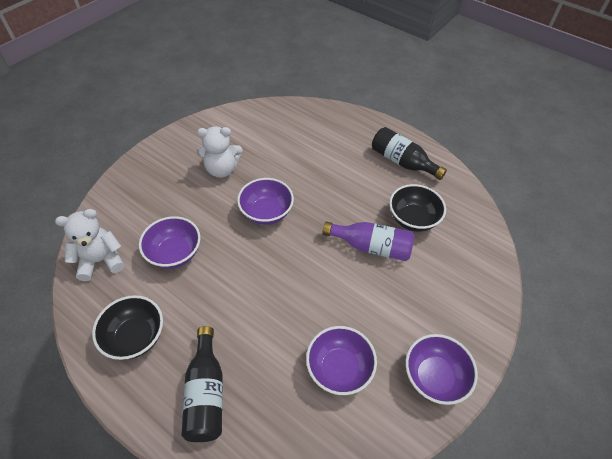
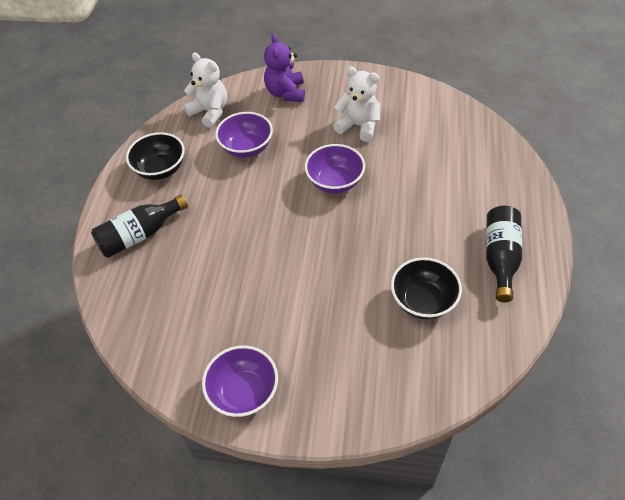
camera: 65 degrees right, 0 degrees up
white teddy bear [197,126,242,178] -> white teddy bear turned 150 degrees clockwise [333,67,380,142]
purple bowl [306,326,377,395] -> none
purple bottle [322,222,415,261] -> none
none -> purple teddy bear [264,34,305,102]

